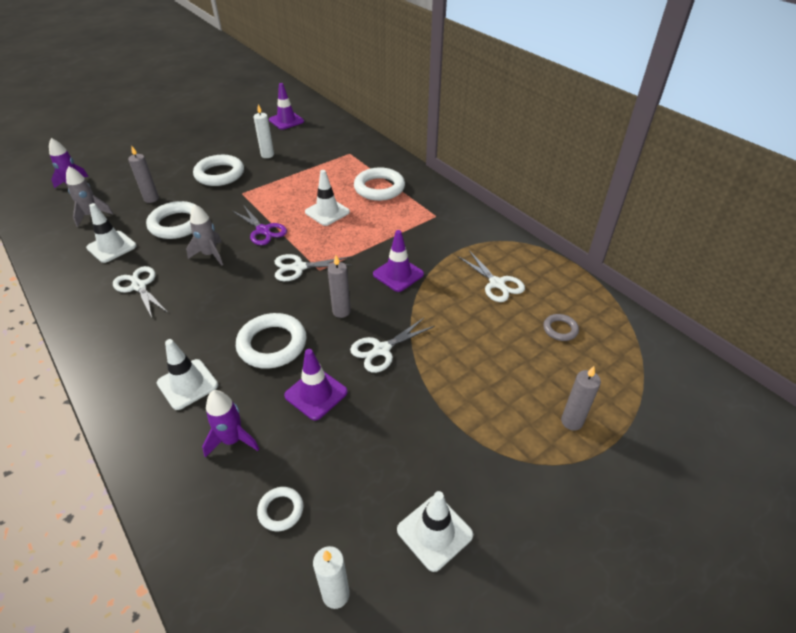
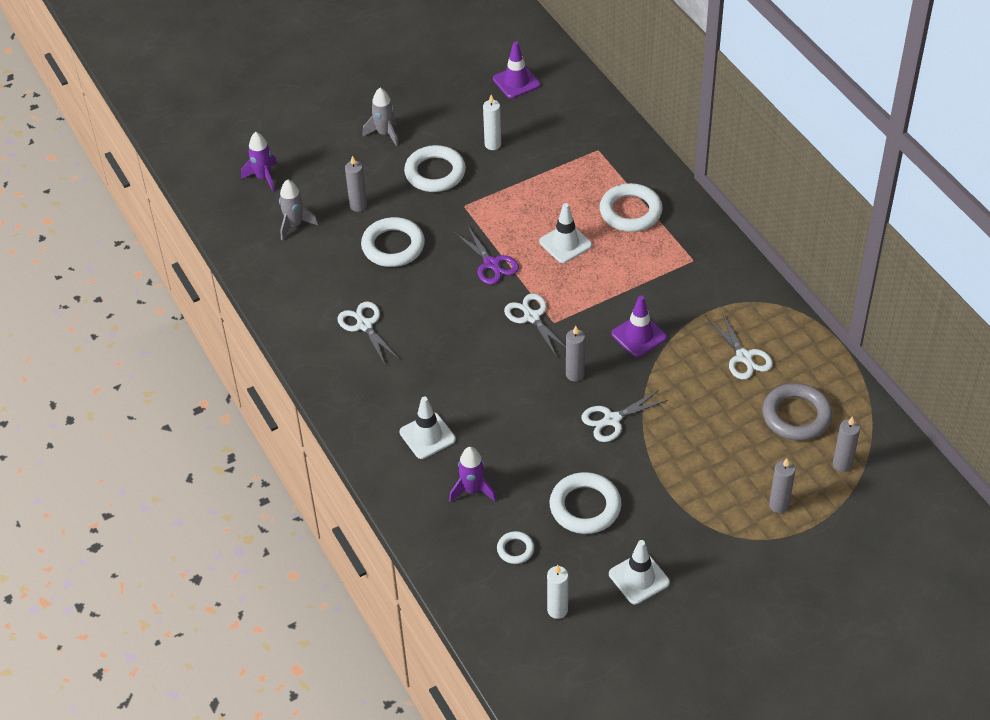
camera: 10 degrees right, 5 degrees up
white traffic cone [86,203,137,263] -> none
grey rocket [186,204,223,266] -> grey rocket moved to [362,88,398,147]
white ring [236,313,306,369] -> white ring moved to [549,472,622,534]
white scissors [275,254,352,281] -> white scissors turned 60 degrees clockwise [504,293,566,356]
purple traffic cone [284,349,348,421] -> none
grey ring [543,314,579,341] -> grey ring [762,383,832,441], size x1.95
none -> grey candle [833,416,860,472]

